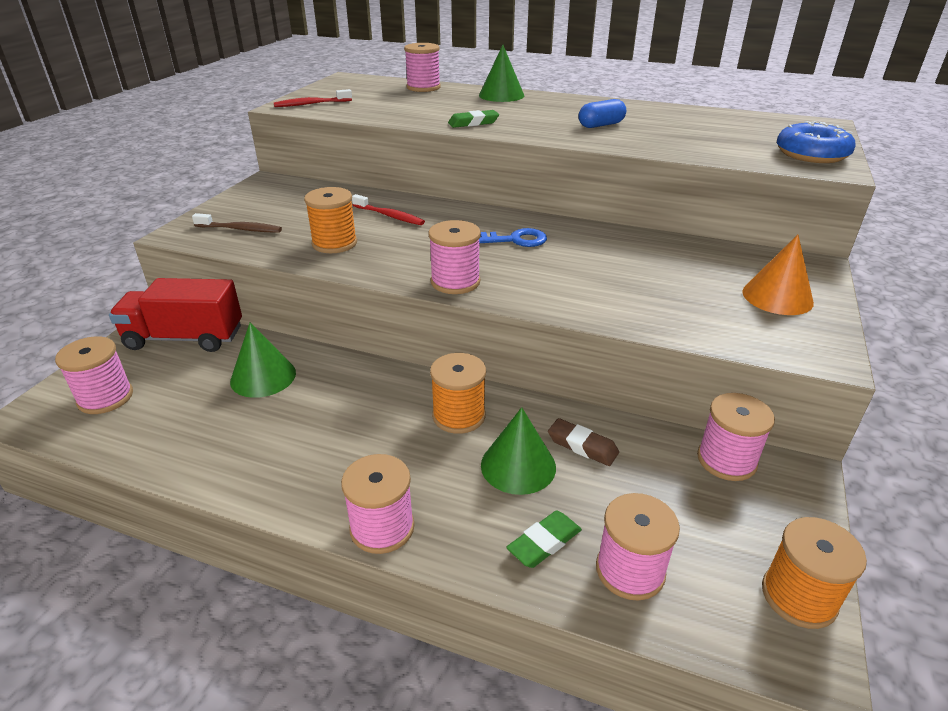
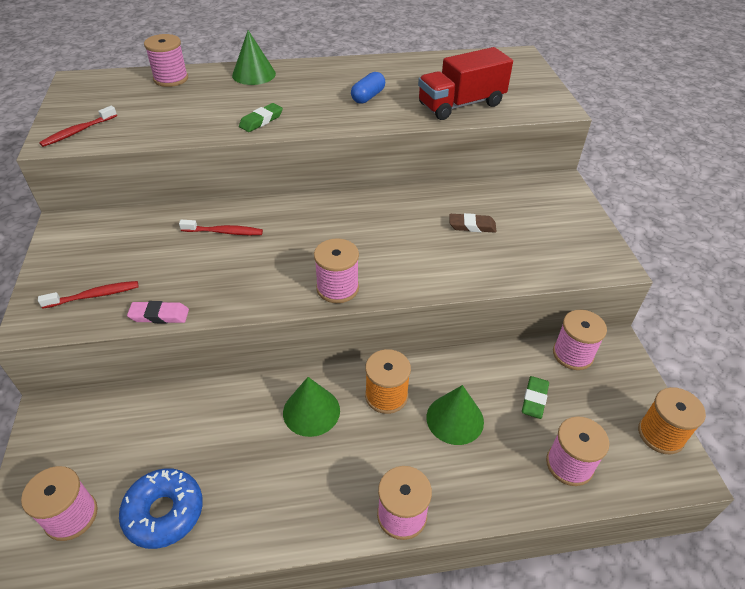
camera: 30 degrees left, 10 degrees up
red truck [109,278,242,352] -> red truck moved to [418,47,513,120]
brown toothbrush [192,213,282,233] -> red toothbrush [38,281,139,309]
green cone [230,323,296,398] -> green cone moved to [283,377,340,437]
orange spool [304,187,357,253] -> none
blue key [479,228,547,247] -> none
green eraser [506,510,582,568] -> green eraser moved to [522,376,549,419]
brown eraser [548,418,619,466] -> brown eraser moved to [449,213,497,233]
orange cone [742,234,814,315] -> none
blue donut [777,121,856,163] -> blue donut moved to [119,468,203,549]
none -> pink eraser [127,301,189,324]

